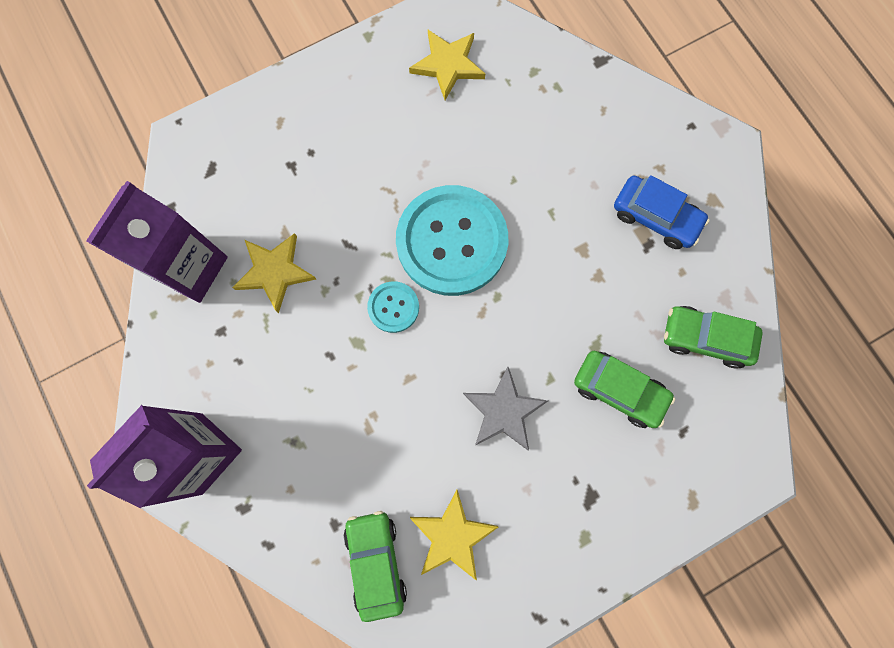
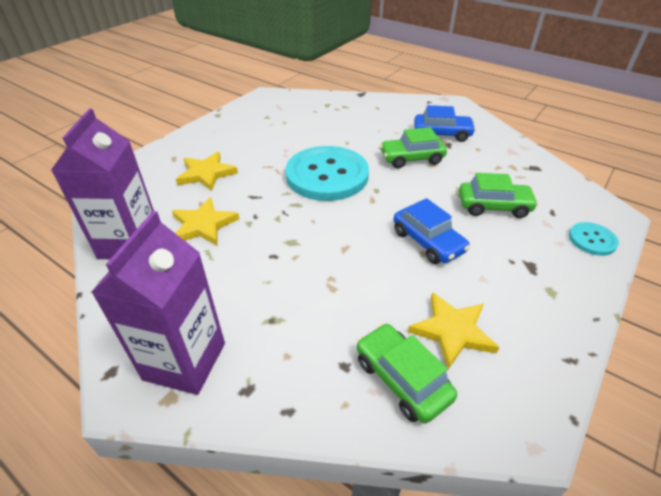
camera: 25 degrees left, 35 degrees down
turquoise button [367,281,419,333] -> turquoise button moved to [569,222,619,256]
yellow star [409,30,485,100] -> yellow star moved to [176,152,238,191]
grey star [463,367,548,451] -> blue car [394,198,470,264]
green car [664,306,763,369] -> green car moved to [380,127,447,168]

